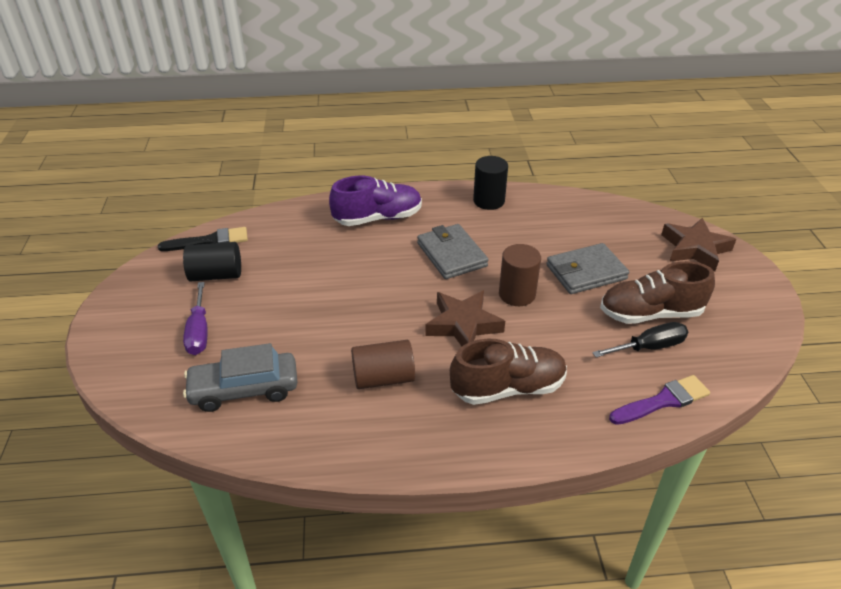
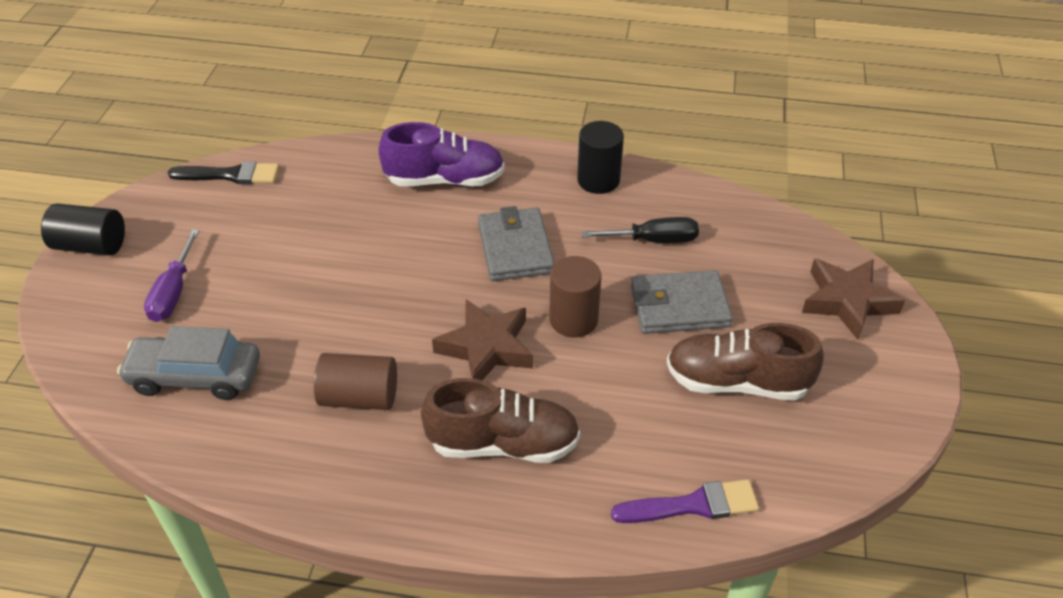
camera: 15 degrees right, 5 degrees up
black cylinder [183,242,241,282] -> black cylinder moved to [41,203,125,255]
black screwdriver [592,322,688,357] -> black screwdriver moved to [581,217,699,243]

